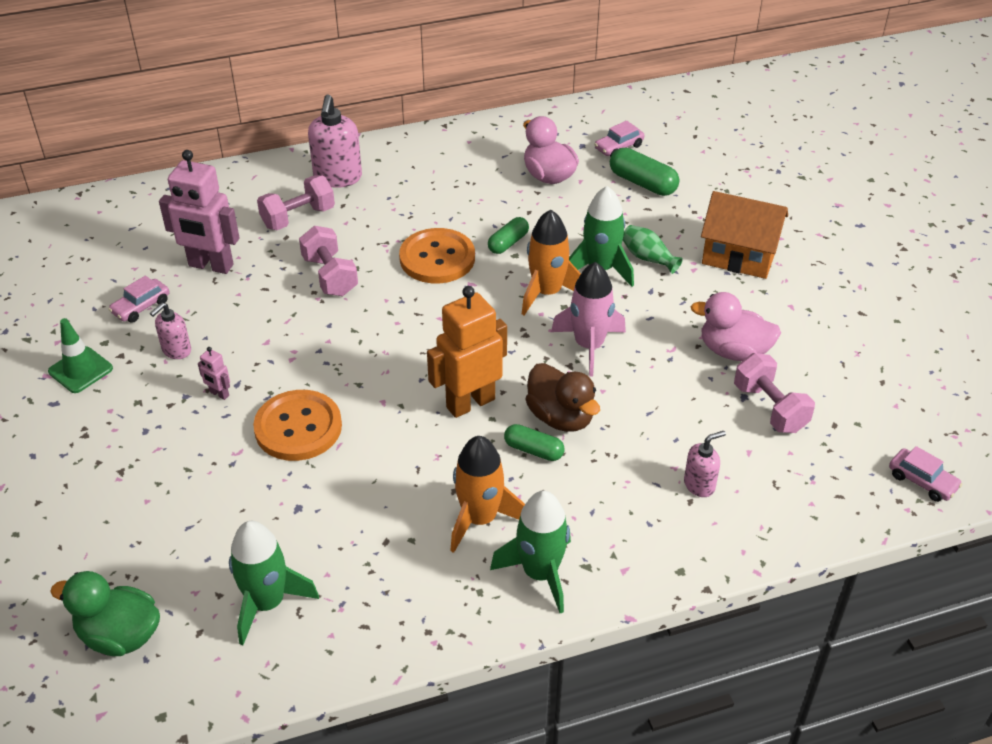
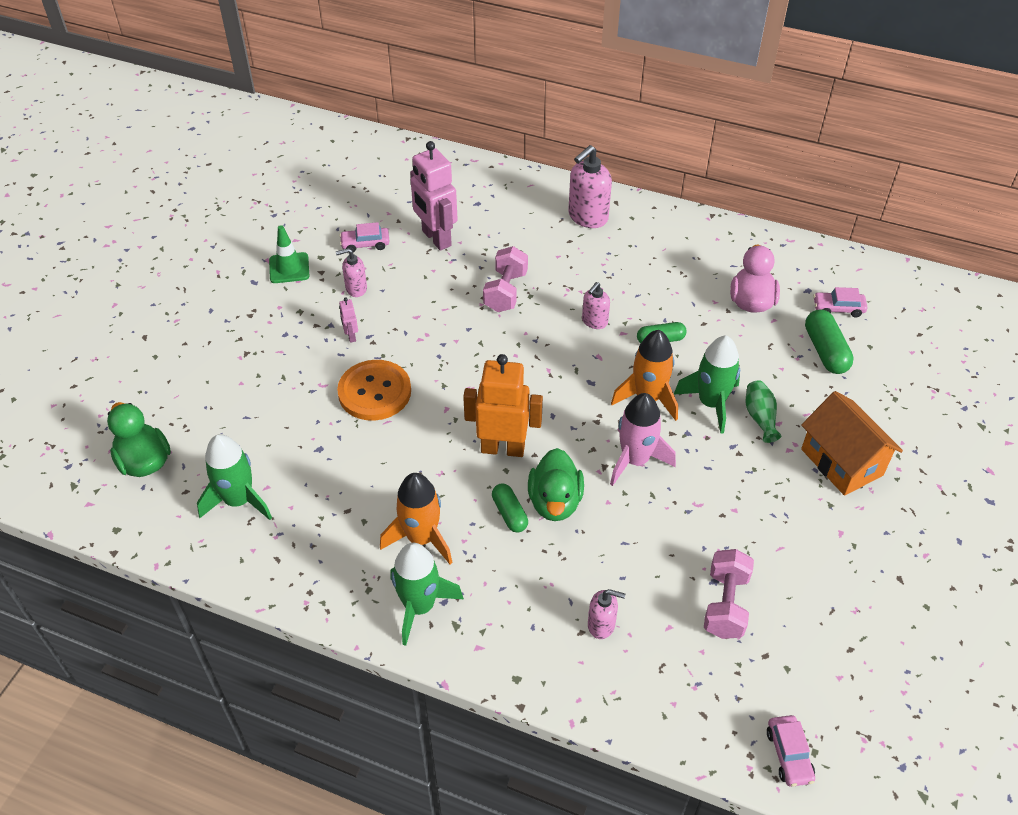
camera: 40 degrees right, 5 degrees up
pink dumbbell [257,175,335,230] -> none
orange button [399,228,475,284] -> pink soap dispenser [582,282,610,329]
brown duck [526,363,600,432] -> green duck [528,448,584,521]
pink duck [690,292,781,361] -> none

